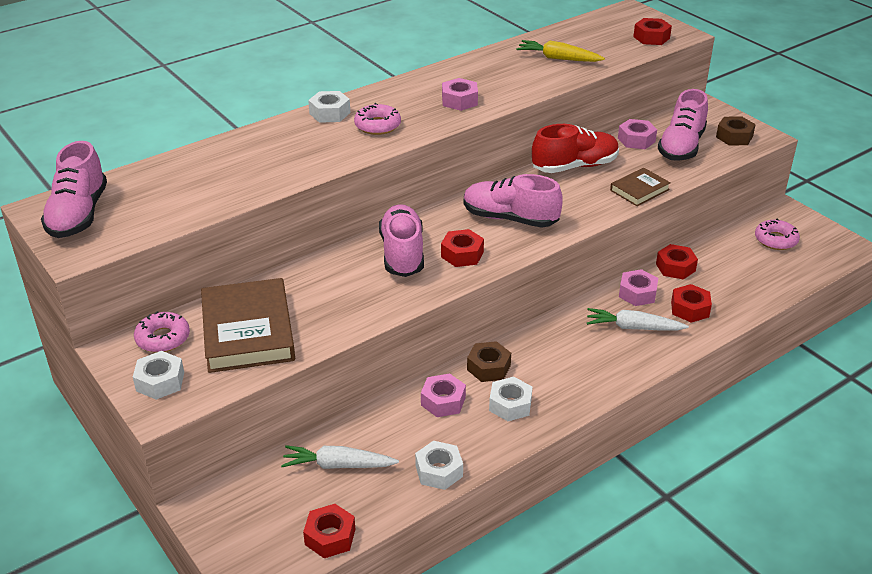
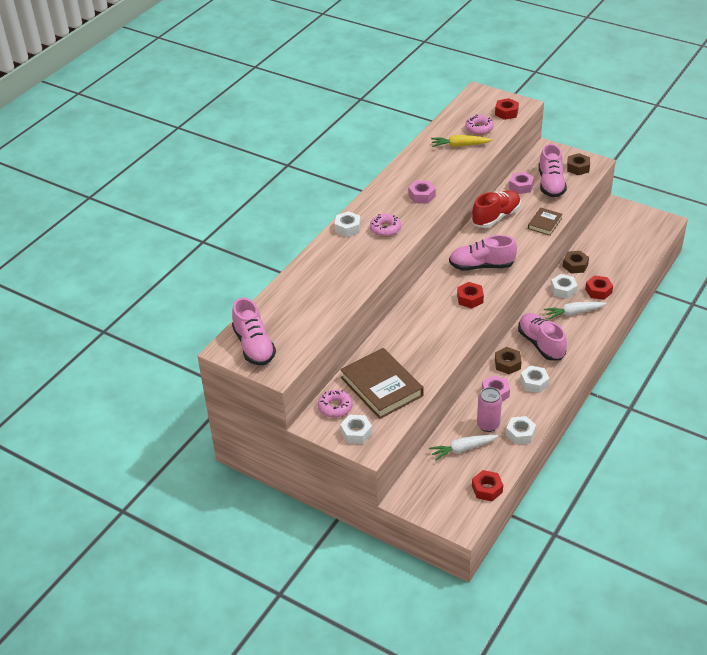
camera: 20 degrees left, 5 degrees up
pink shoe [379,204,424,277] -> pink shoe moved to [518,313,567,361]
pink nut [619,269,658,306] -> white nut [551,274,577,299]
red nut [656,244,698,280] -> brown nut [563,251,589,274]
pink donut [755,219,800,250] -> pink donut moved to [465,115,494,135]
none -> pink can [477,387,502,432]

